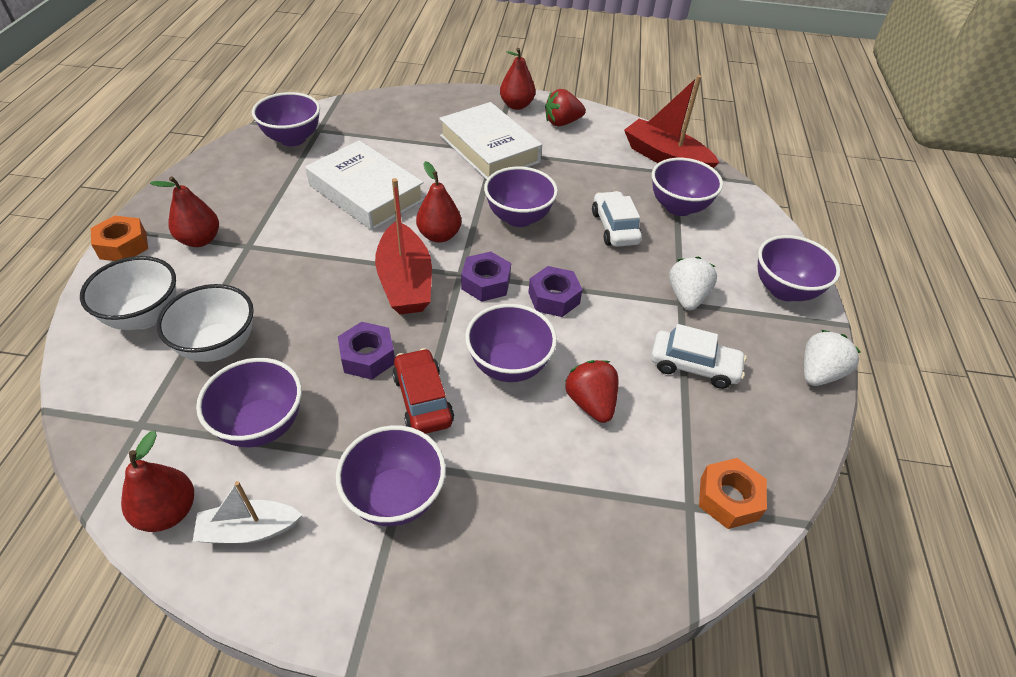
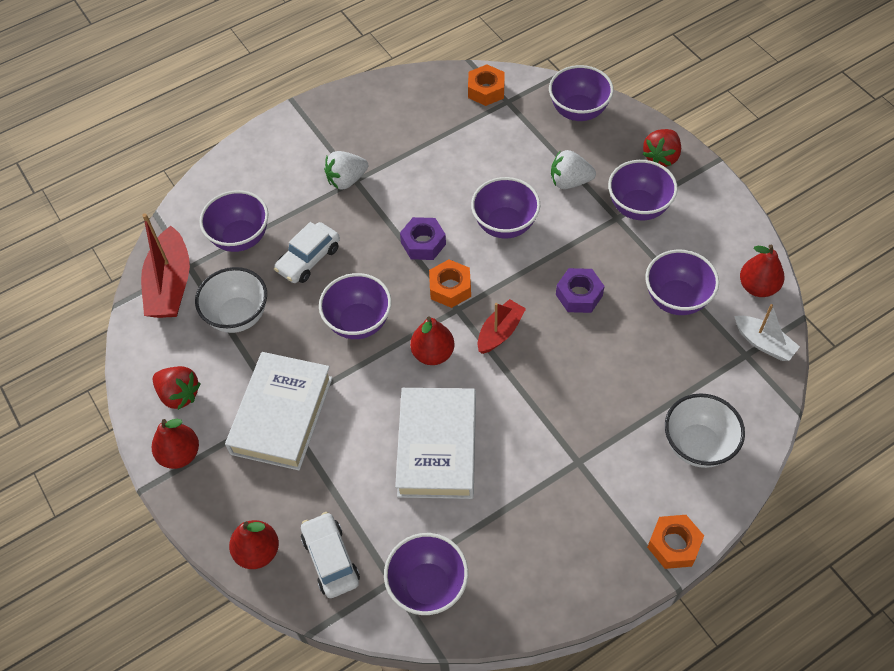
camera: 125 degrees left, 10 degrees up
red pear [150,176,219,247] -> red pear moved to [229,520,279,569]
white bowl [156,284,254,362] -> white bowl moved to [195,267,267,333]
white boat [193,481,302,543] -> white boat moved to [734,304,800,361]
red boat [375,178,432,314] -> red boat [478,299,526,354], size x0.61
red car [392,348,454,434] -> none
purple nut [461,252,511,302] -> orange nut [429,259,471,308]
red strawberry [565,360,618,423] -> red strawberry moved to [643,129,681,167]
white car [651,324,747,389] -> white car moved to [301,512,360,598]
purple bowl [758,235,841,301] -> purple bowl moved to [549,65,614,121]
white strawberry [804,330,861,386] -> white strawberry moved to [551,150,596,189]

